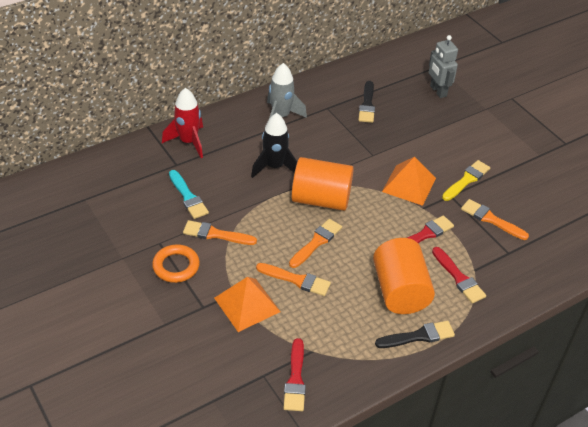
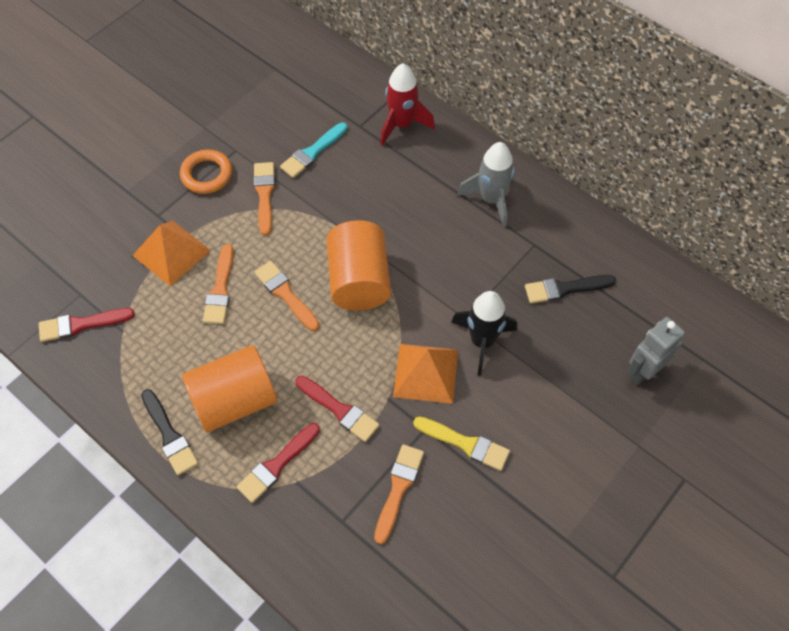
camera: 75 degrees right, 15 degrees up
black rocket [251,113,297,178] -> black rocket moved to [451,291,517,376]
orange brush [289,219,342,268] -> orange brush turned 150 degrees counterclockwise [254,261,320,331]

